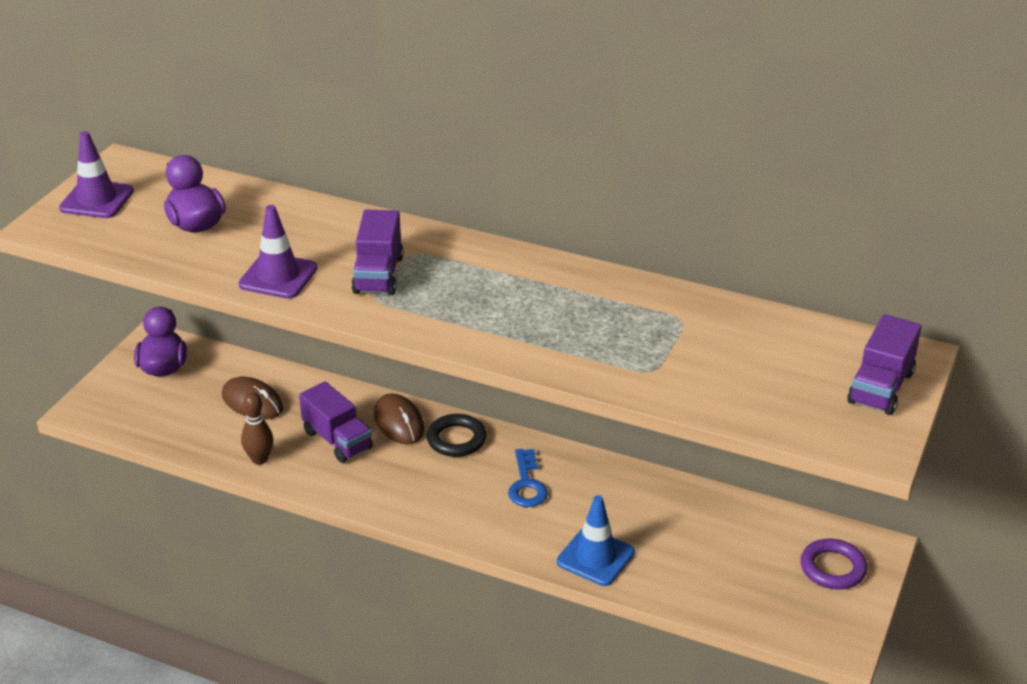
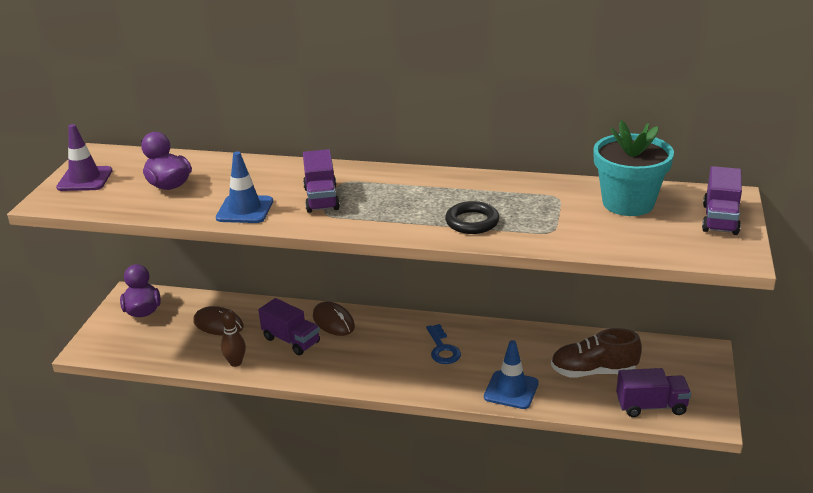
camera: 10 degrees left, 5 degrees down
purple traffic cone [238,205,317,299] -> blue traffic cone [216,151,273,223]
black ring [427,414,486,457] -> black ring moved to [445,201,499,234]
purple ring [801,539,867,590] -> none
none -> brown shoe [551,328,642,377]
none -> turquoise flower pot [593,120,674,216]
none -> purple truck [616,368,691,417]

